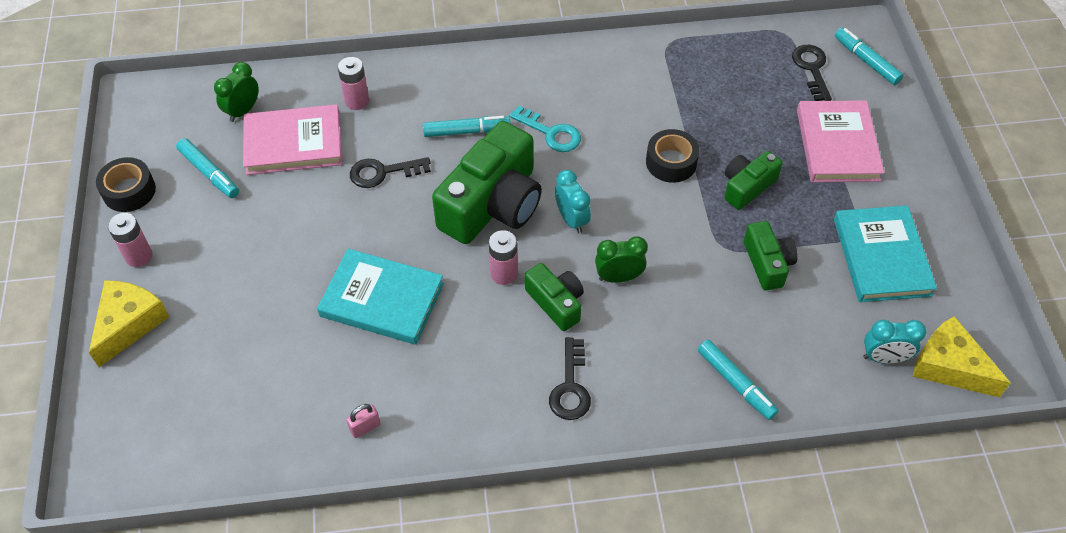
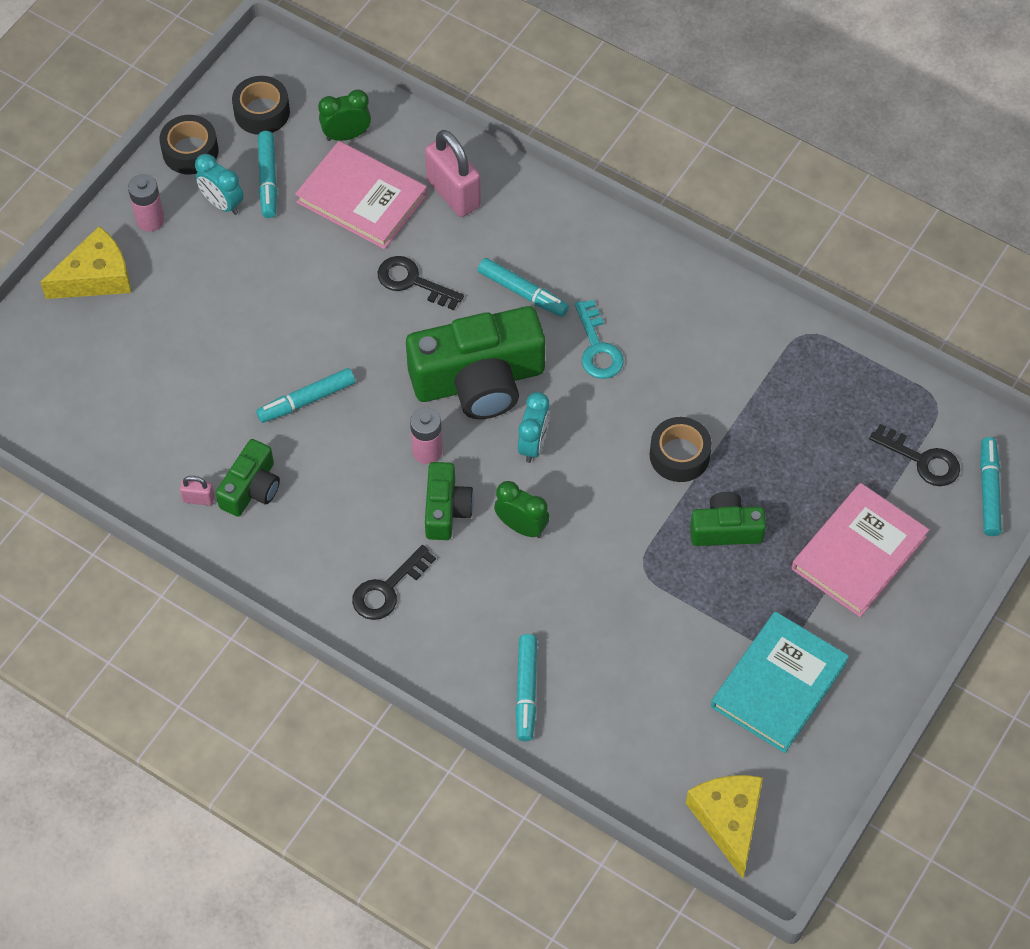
camera: 40 degrees right, 5 degrees up
turquoise book [317,249,444,345] -> turquoise marker [256,368,355,423]
pink battery [338,57,369,110] -> pink padlock [425,130,481,217]
green camera [744,221,798,291] -> green camera moved to [216,439,280,517]
black key [792,45,832,101] -> black key turned 90 degrees clockwise [869,424,960,486]
turquoise clock [863,320,926,364] -> turquoise clock moved to [195,154,244,215]
none -> black tape [232,76,290,135]

